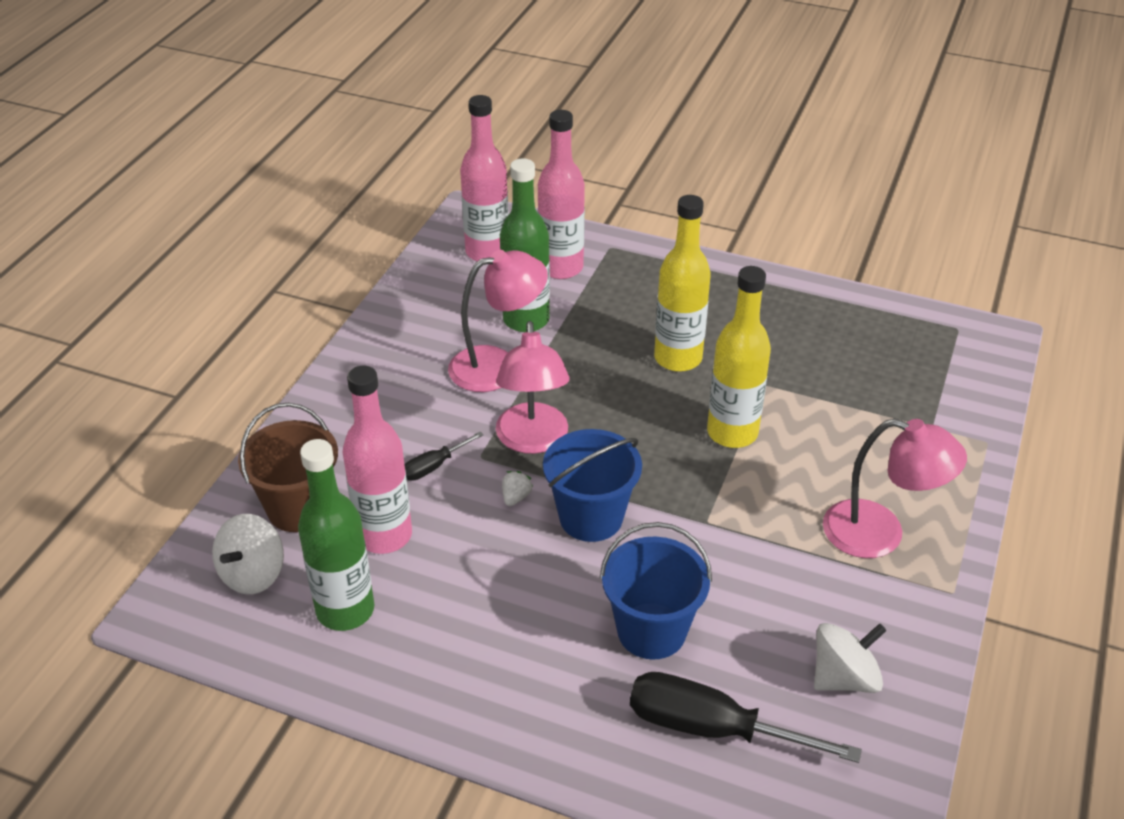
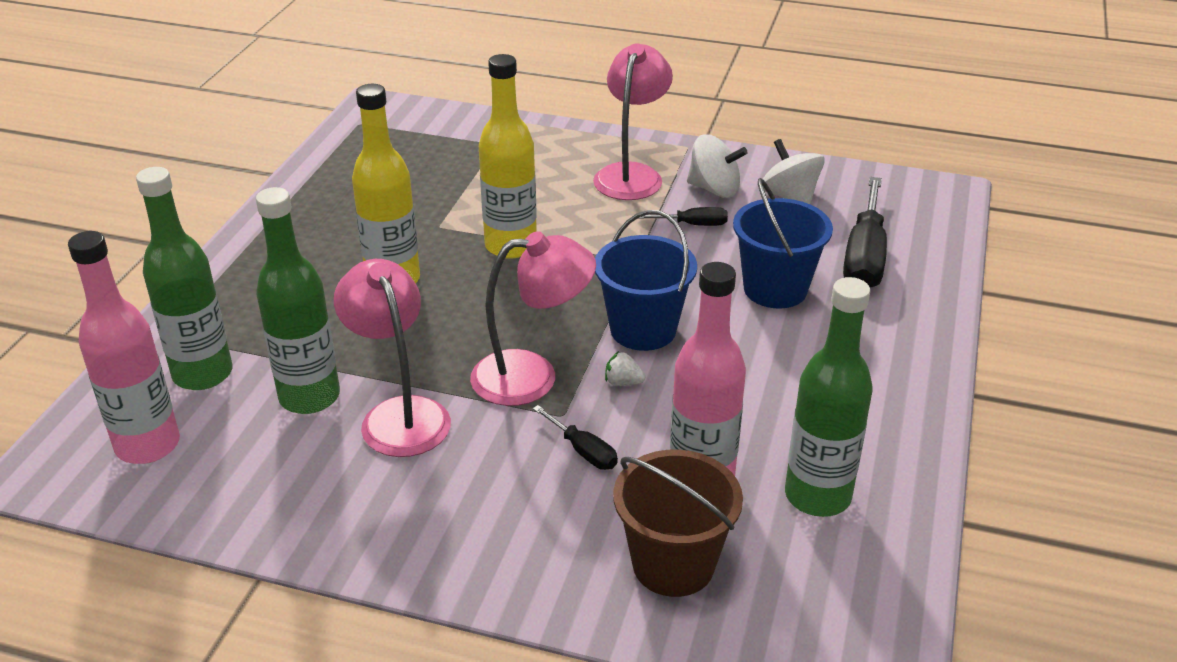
camera: 95 degrees left, 5 degrees down
white spinning top [212,514,284,594] -> white spinning top moved to [687,134,748,198]
pink bottle [538,110,585,279] -> green bottle [136,167,232,390]
none -> black screwdriver [639,207,728,226]

